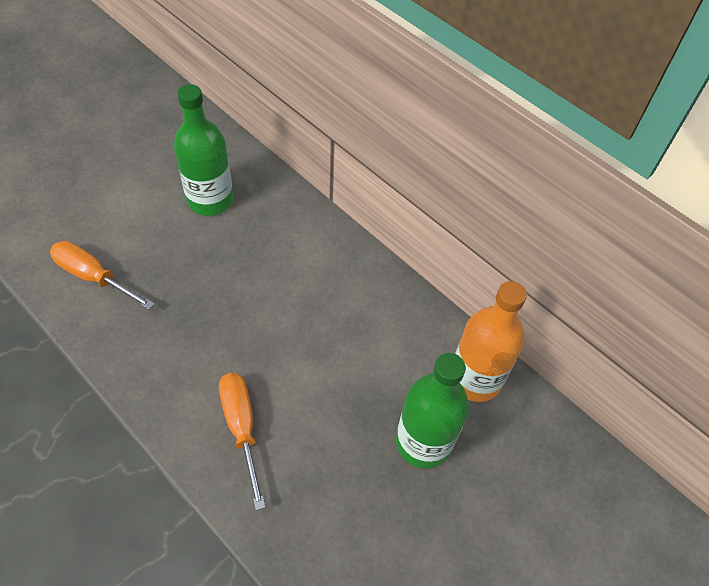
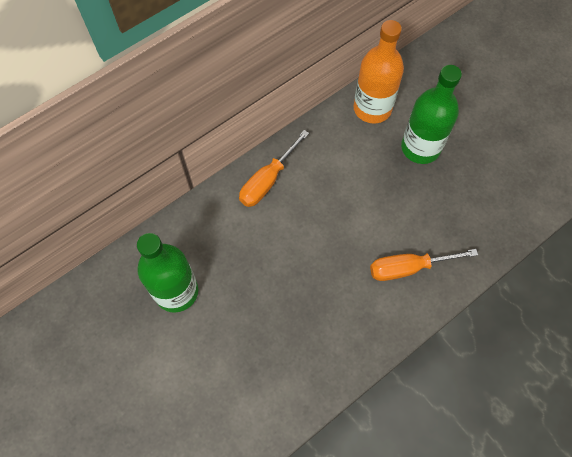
camera: 80 degrees left, 10 degrees up
orange screwdriver [50,241,155,309] -> orange screwdriver moved to [239,130,309,207]

